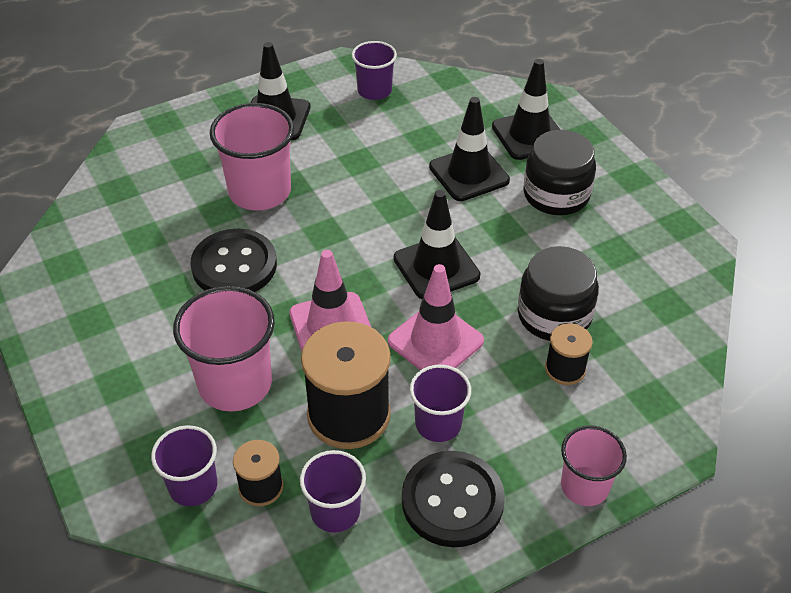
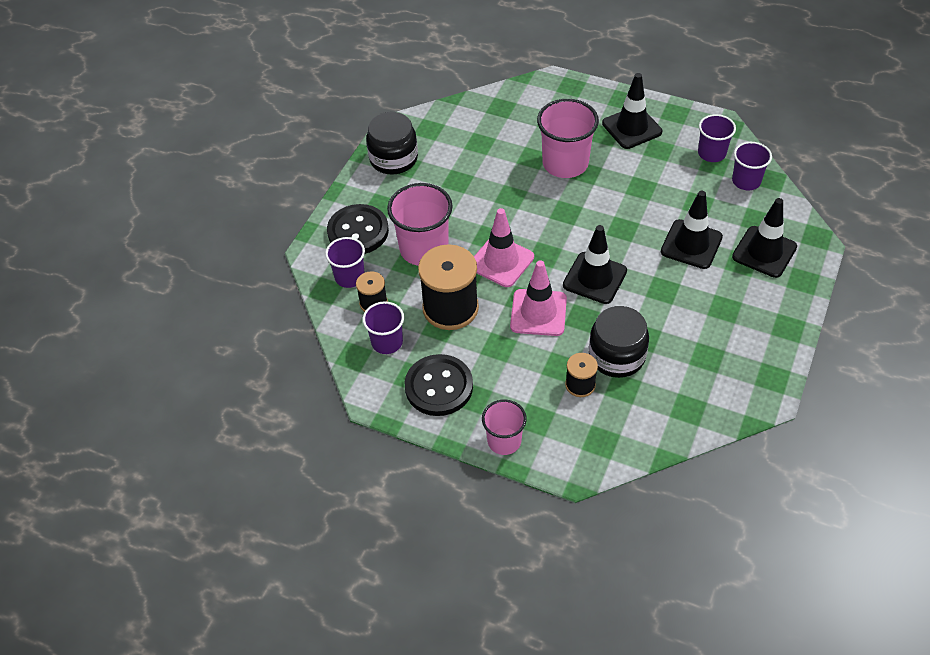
camera: 55 degrees right, 5 degrees up
black button [191,229,277,292] -> black button moved to [327,204,389,254]
purple cup [410,365,471,442] -> purple cup moved to [732,142,772,190]
black jar [523,130,596,215] -> black jar moved to [366,112,418,174]

